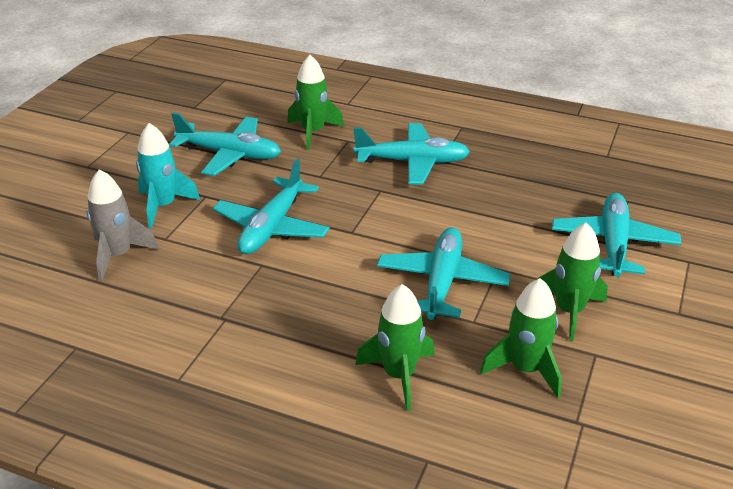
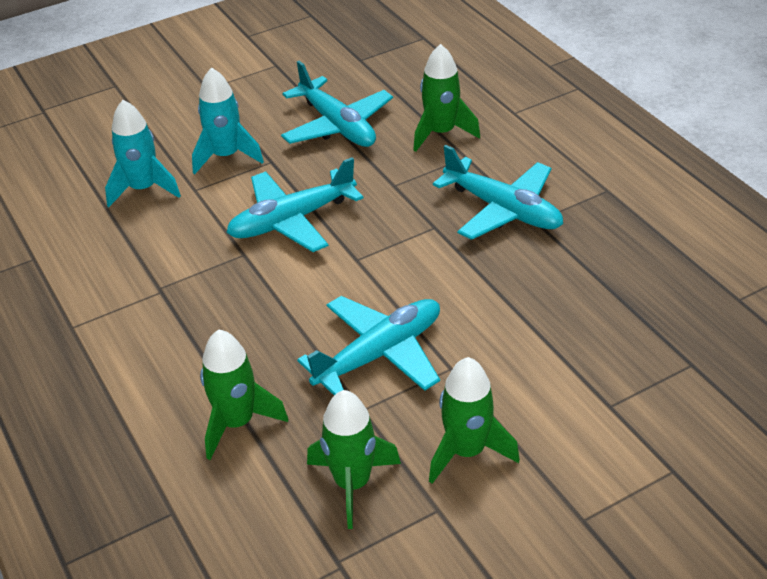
camera: 40 degrees right, 5 degrees up
grey rocket [87,169,159,281] -> turquoise rocket [105,100,181,207]
turquoise plane [552,193,681,277] -> none

